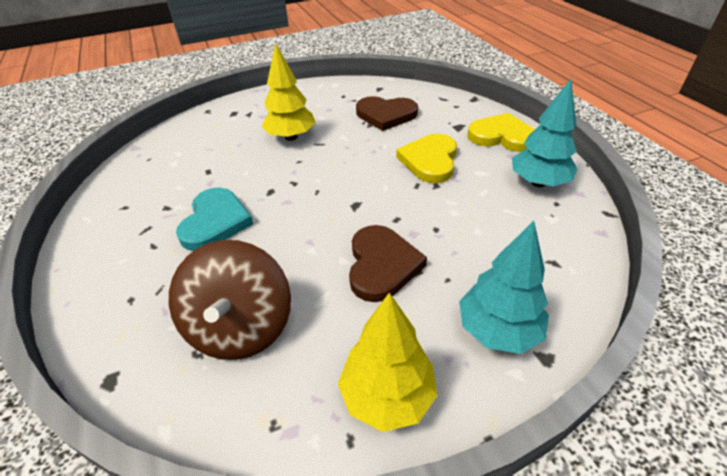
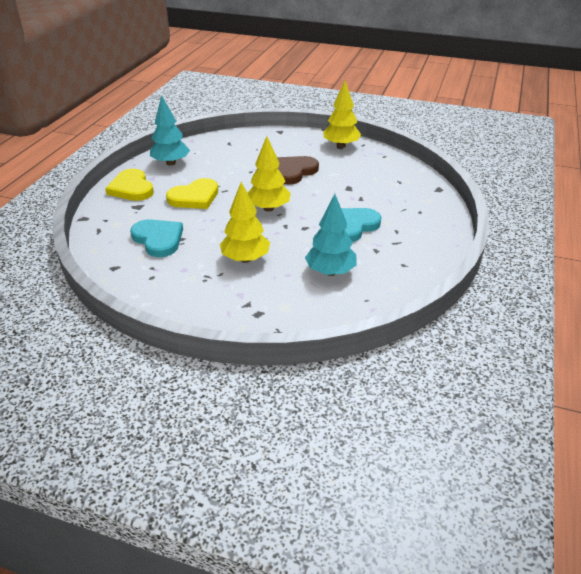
camera: 140 degrees left, 5 degrees down
brown spinning top [169,240,291,360] -> none
brown heart [356,96,418,131] -> turquoise heart [130,219,183,257]
turquoise tree [459,221,549,354] -> turquoise tree moved to [305,194,357,276]
none -> yellow tree [248,136,291,212]

